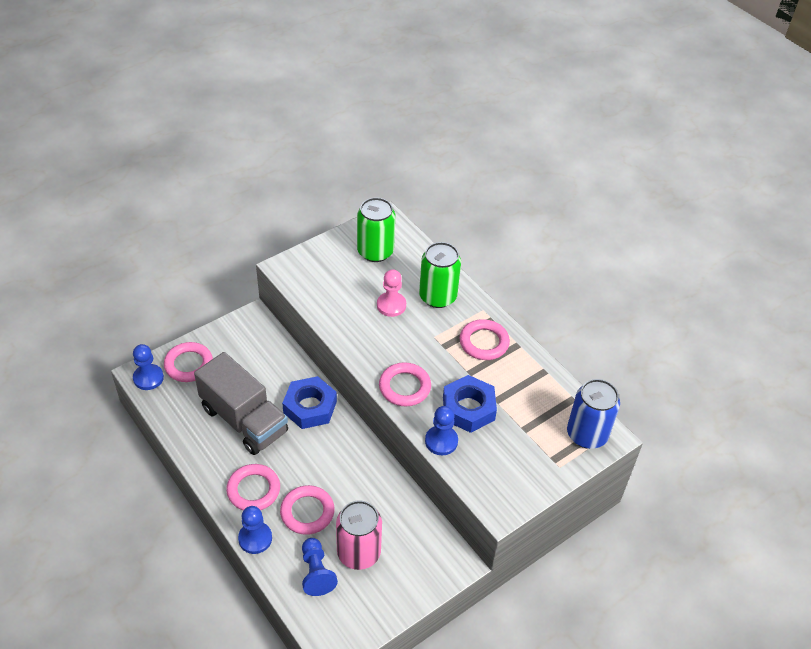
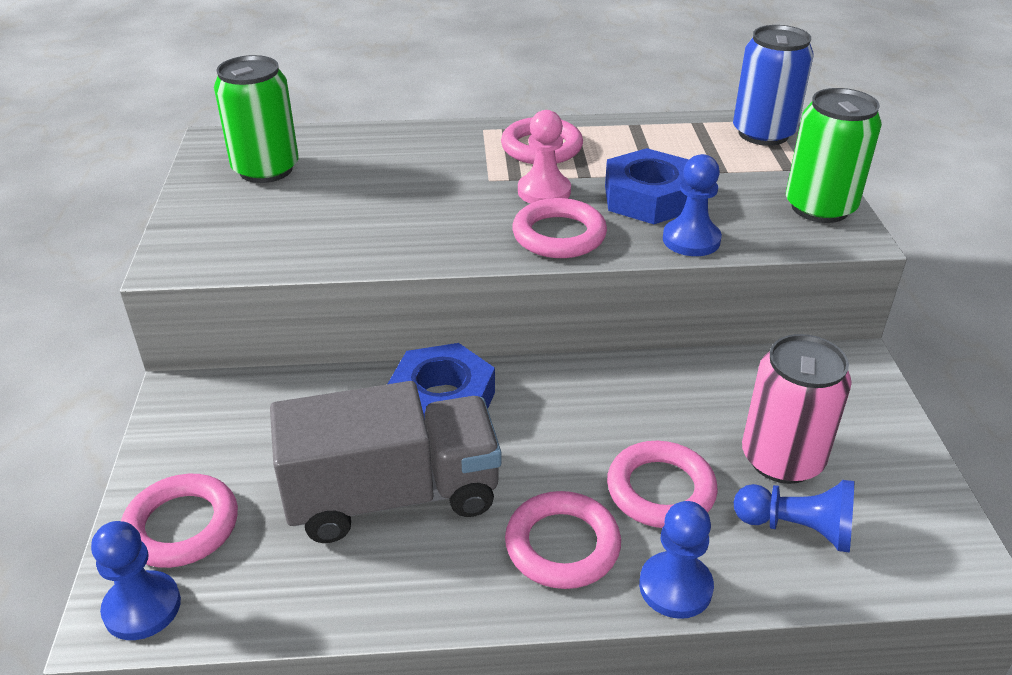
camera: 55 degrees left, 10 degrees down
pink pawn [377,269,406,317] -> pink pawn moved to [518,110,571,204]
green can [419,242,461,308] -> green can moved to [786,88,882,223]

